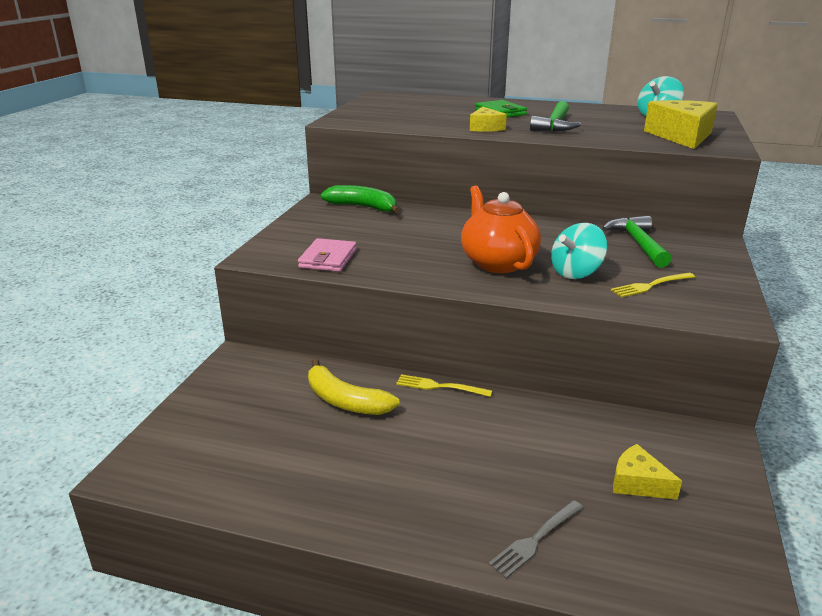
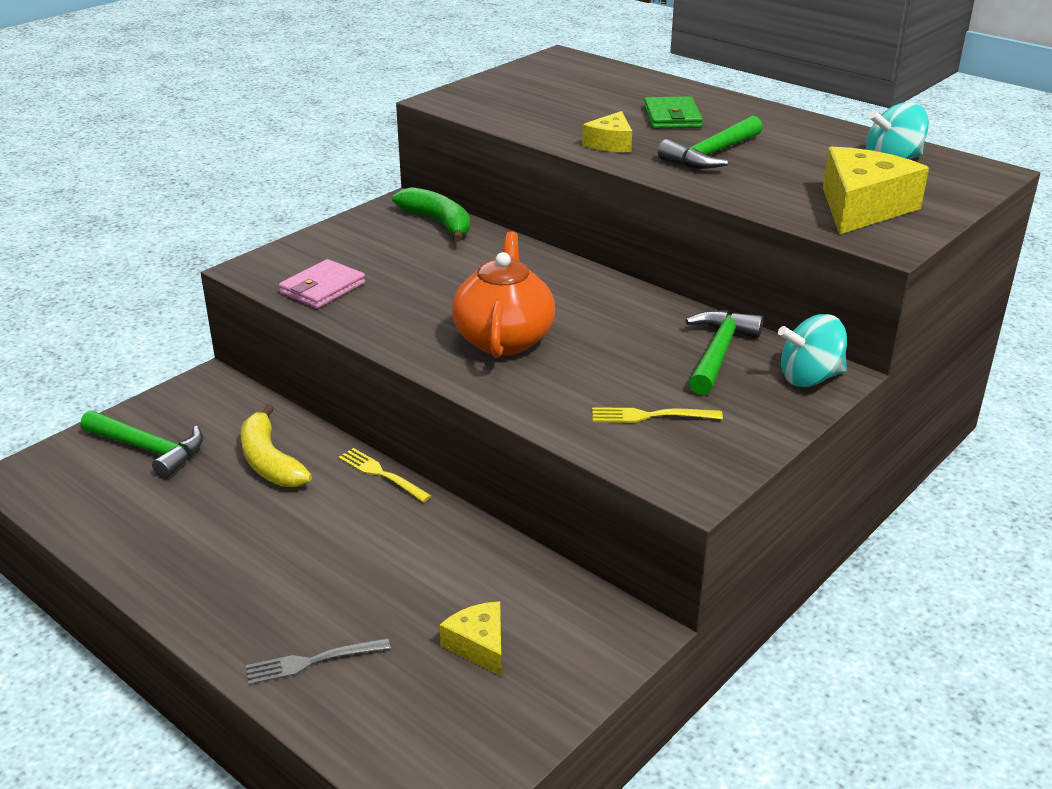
camera: 25 degrees right, 5 degrees up
turquoise spinning top [551,223,607,279] -> turquoise spinning top moved to [778,314,847,387]
none -> green hammer [81,410,203,479]

